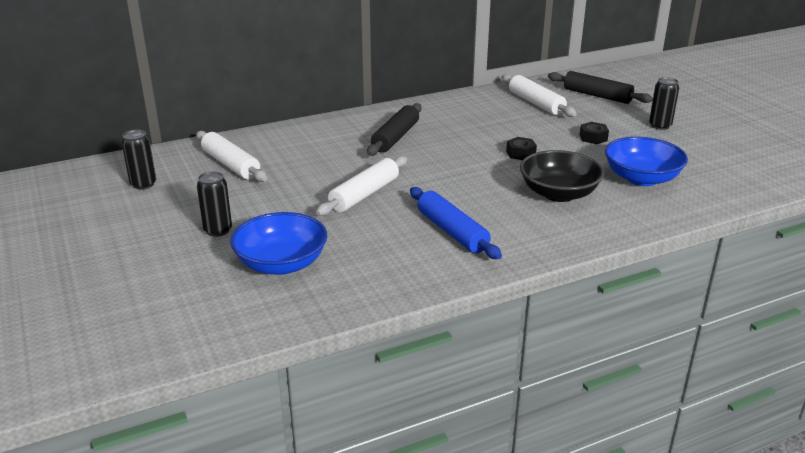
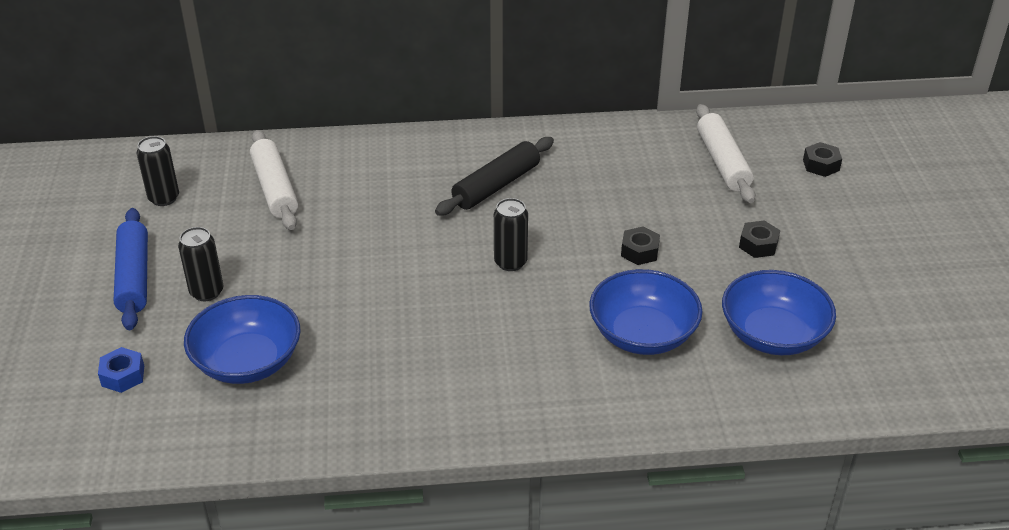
camera: 20 degrees right, 10 degrees up
white rolling pin [316,156,408,216] -> none
blue rolling pin [410,187,502,259] -> blue rolling pin moved to [114,208,148,330]
black bowl [520,150,604,202] -> blue bowl [589,269,703,355]
black rolling pin [548,71,653,104] -> black nut [803,142,842,177]
black can [649,77,679,130] -> black can moved to [494,198,528,271]
none -> blue nut [98,347,144,393]

